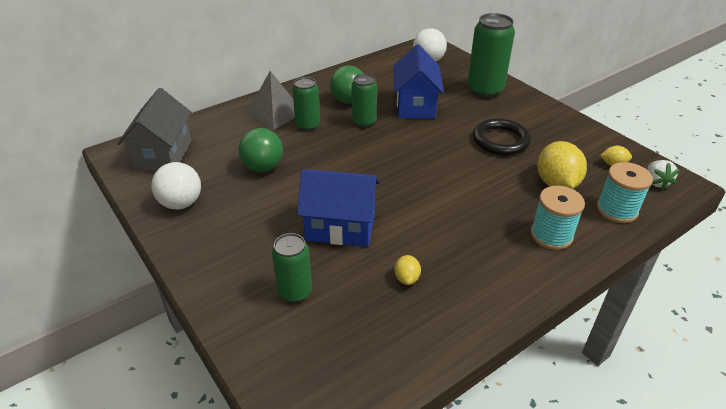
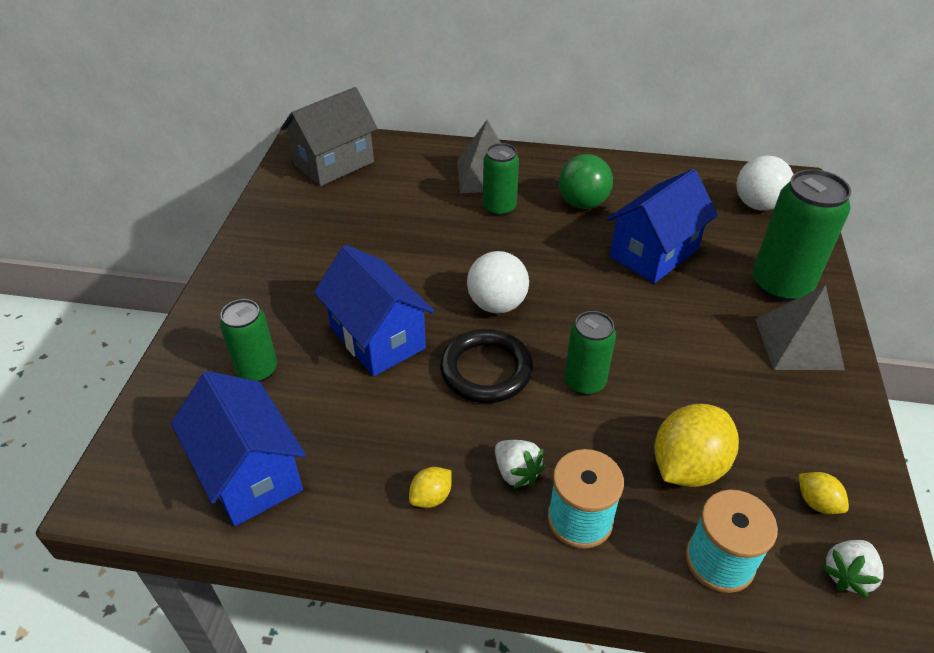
camera: 45 degrees right, 5 degrees up
white ball [151,162,201,210] -> white ball moved to [467,251,529,314]
green ball [238,128,283,172] -> none
green can [351,74,377,128] -> green can moved to [564,311,616,395]
yellow lemon [394,255,421,285] -> yellow lemon moved to [409,467,452,508]
black ring [473,118,531,155] -> black ring moved to [440,329,533,403]
none -> blue house [171,371,306,526]
none -> white strawberry [495,440,546,489]
none -> grey pyramid [755,285,845,370]

